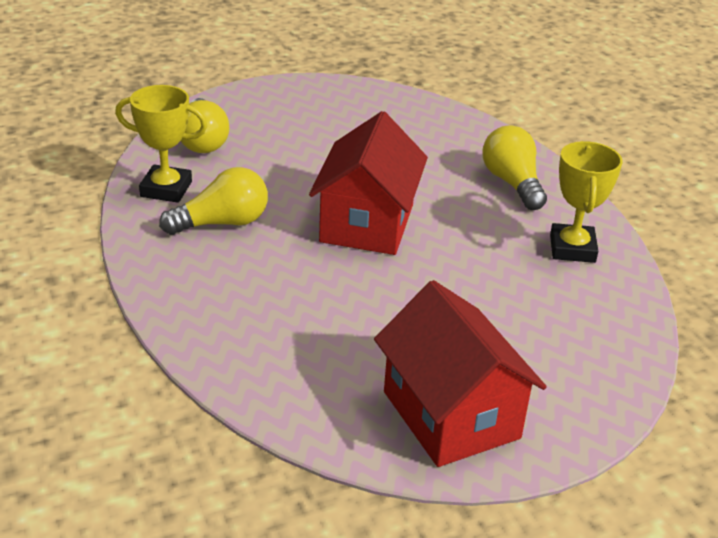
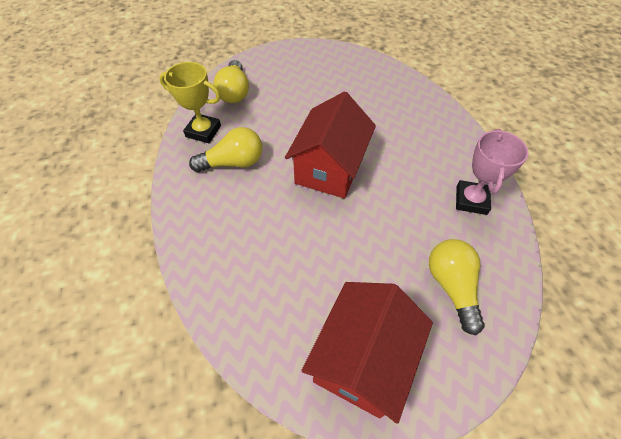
camera: 10 degrees right, 20 degrees up
red house [374,280,547,467] -> red house turned 45 degrees clockwise [302,282,433,424]
yellow light bulb [482,125,547,210] -> yellow light bulb moved to [429,239,485,335]
yellow trophy [550,141,622,263] -> pink trophy [456,129,528,215]

